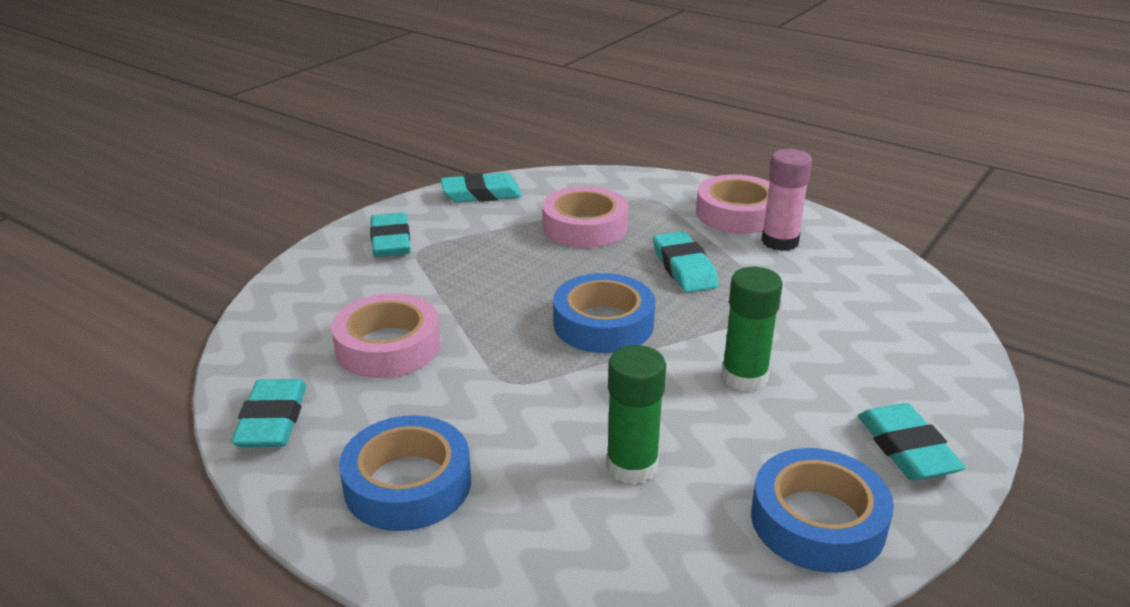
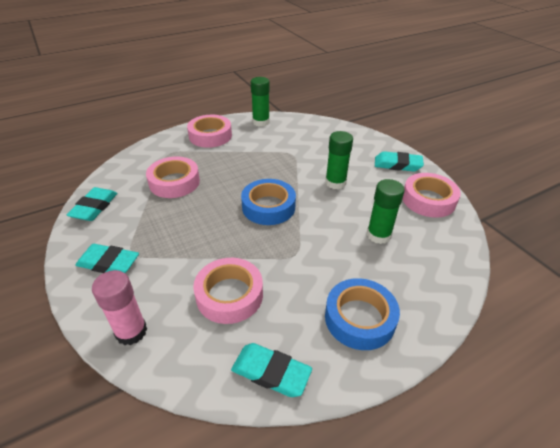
camera: 65 degrees left, 10 degrees up
turquoise eraser [653,231,719,293] -> none
blue tape [751,448,894,573] -> pink tape [403,173,461,218]
pink glue stick [761,149,812,251] -> pink glue stick moved to [92,270,147,345]
none -> green glue stick [251,77,270,127]

